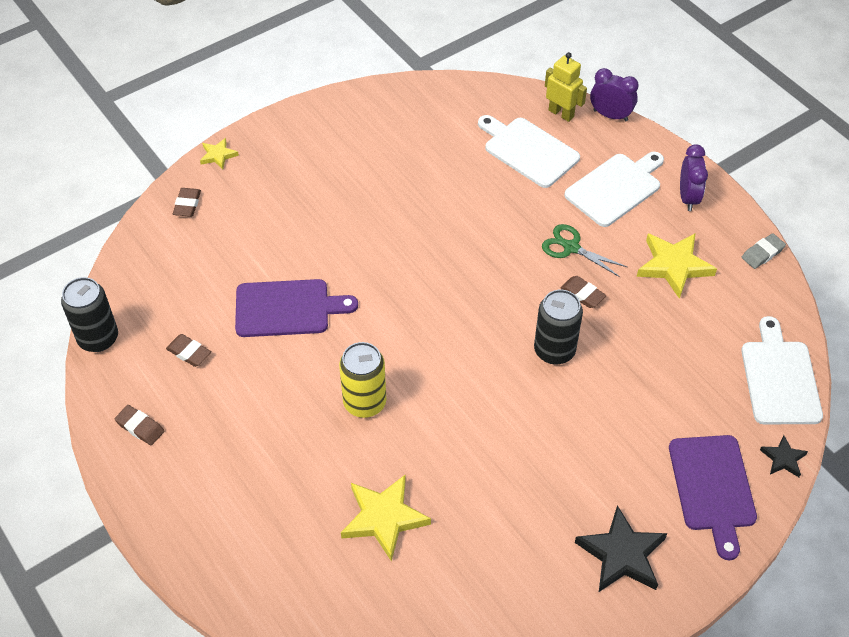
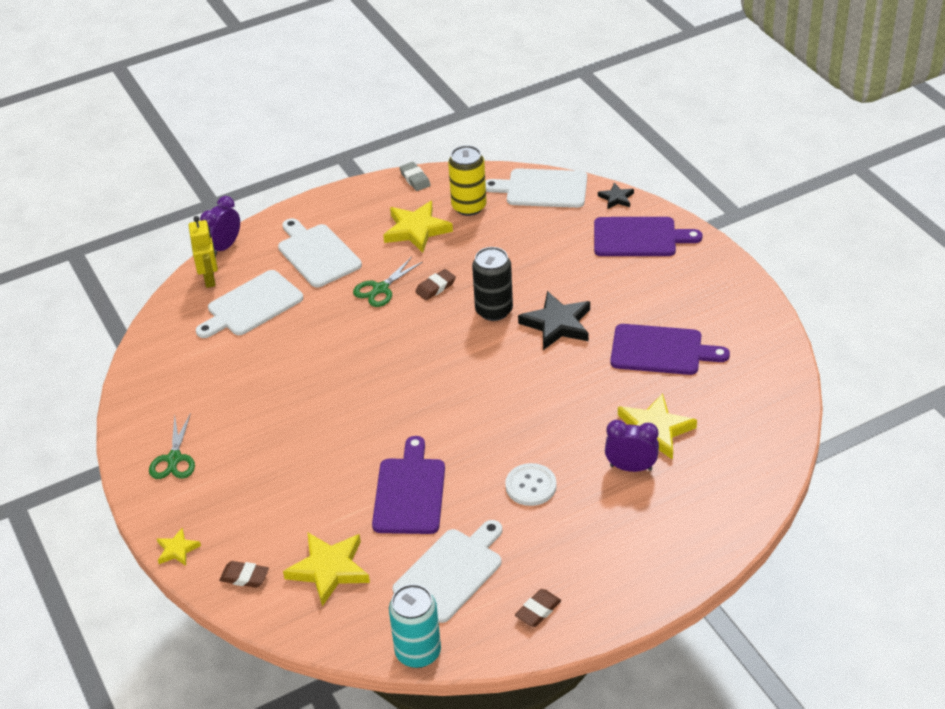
camera: 80 degrees left, 10 degrees down
black can [61,277,118,352] -> turquoise can [389,584,441,668]
brown eraser [166,334,211,367] -> white cutting board [393,520,502,623]
yellow can [339,342,386,418] -> yellow can moved to [448,145,486,216]
yellow robot [545,52,587,122] -> yellow robot turned 120 degrees clockwise [188,216,218,288]
black star [575,505,667,592] -> black star moved to [518,291,590,350]
purple clock [680,144,708,211] -> purple clock moved to [605,420,659,472]
none -> green scissors [149,413,195,479]
none -> yellow star [283,533,370,606]
none -> white button [505,463,557,506]
none -> purple cutting board [610,324,730,375]

